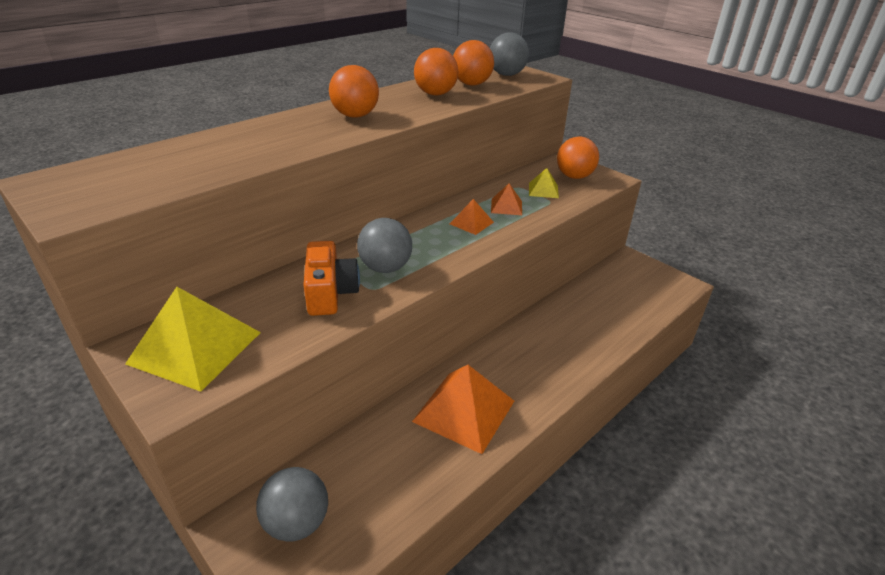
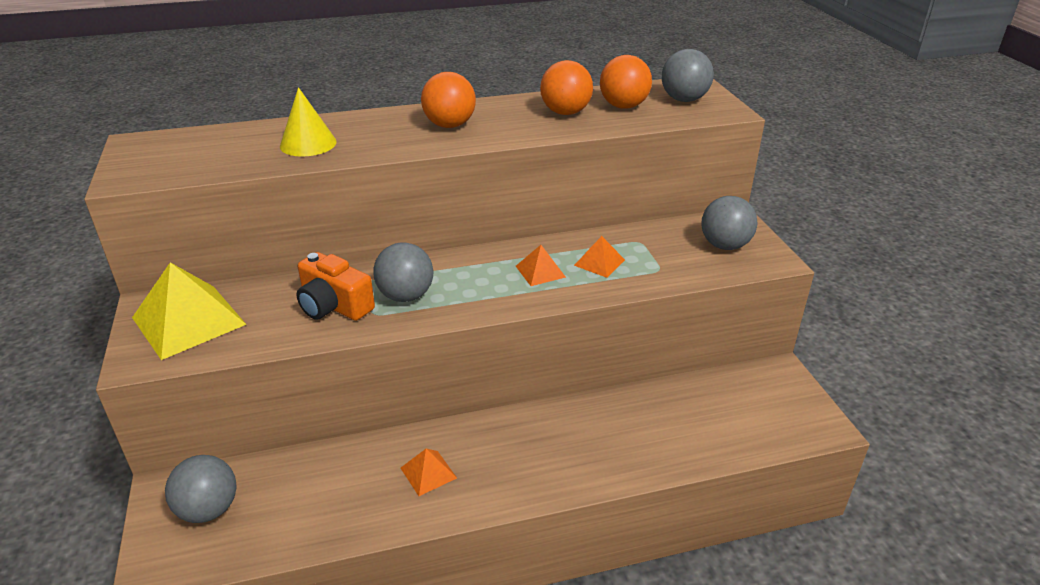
camera: 30 degrees right, 0 degrees up
orange camera [303,241,360,316] -> orange camera turned 105 degrees clockwise [296,252,375,321]
orange pyramid [412,365,514,454] -> orange pyramid [401,449,457,496], size x0.50
yellow pyramid [529,168,559,198] -> none
orange ball [557,136,599,179] -> grey ball [701,196,758,250]
none -> yellow cone [280,87,337,157]

